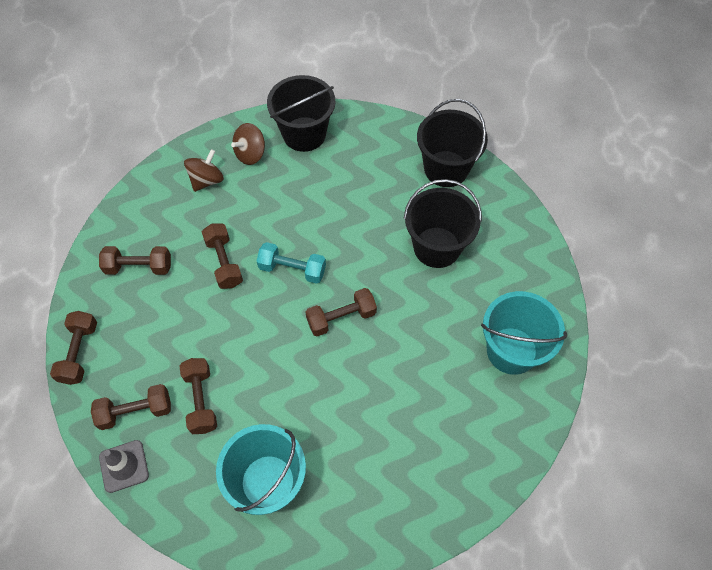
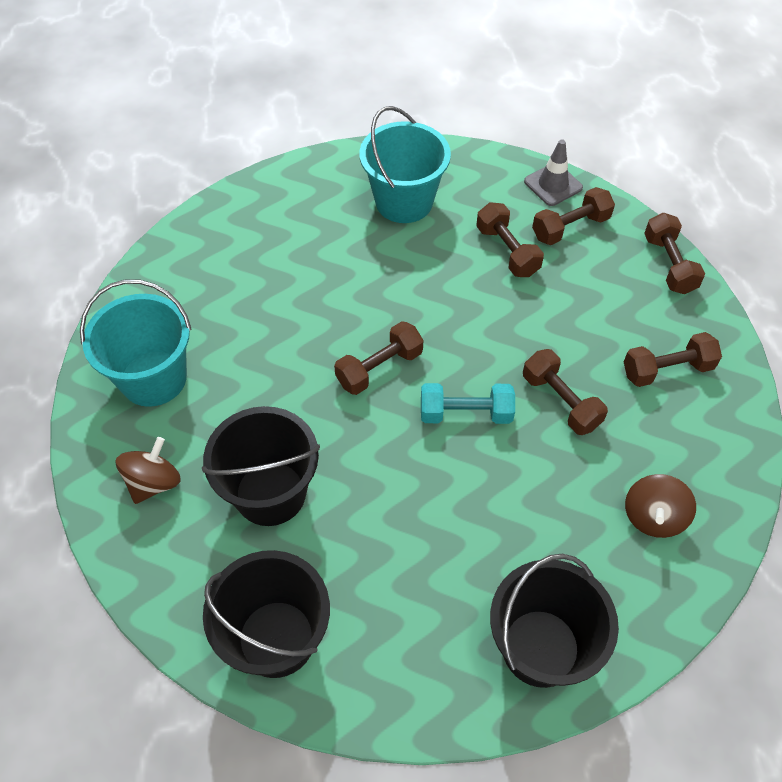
camera: 165 degrees right, 5 degrees down
brown spinning top [231,123,265,165] -> brown spinning top moved to [116,437,181,504]

